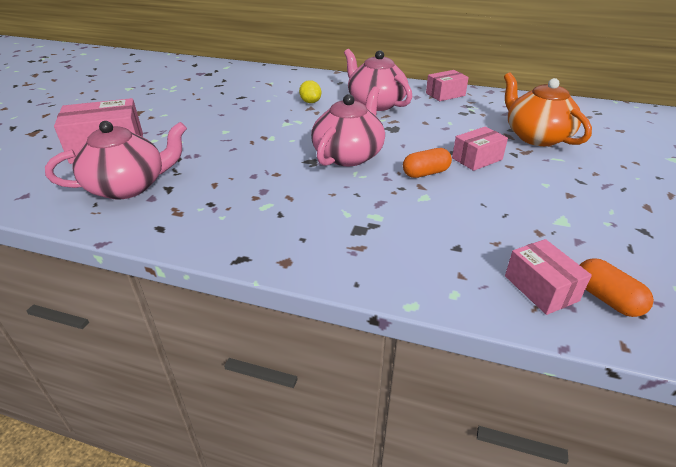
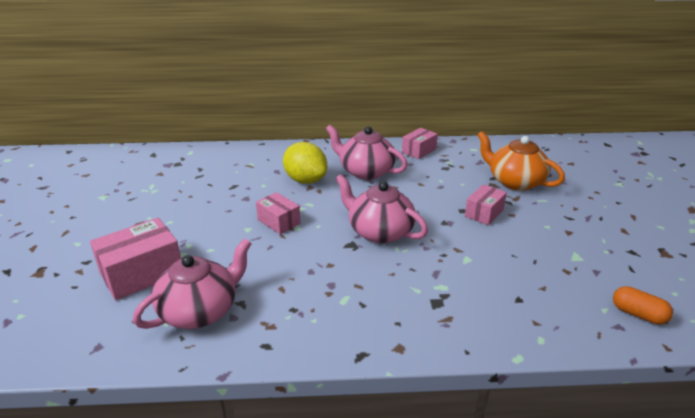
camera: 20 degrees left, 5 degrees down
yellow lemon [299,80,321,103] -> yellow lemon [283,142,327,184], size x1.93
pink teapot [311,86,385,166] -> pink teapot turned 60 degrees counterclockwise [336,174,428,243]
orange capsule [403,148,452,178] -> none
pink box [505,239,592,315] -> pink box moved to [256,192,301,234]

